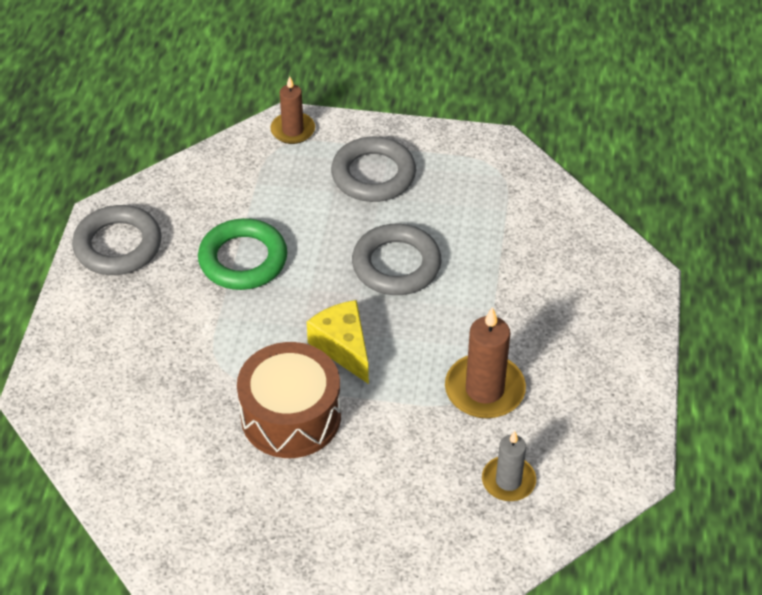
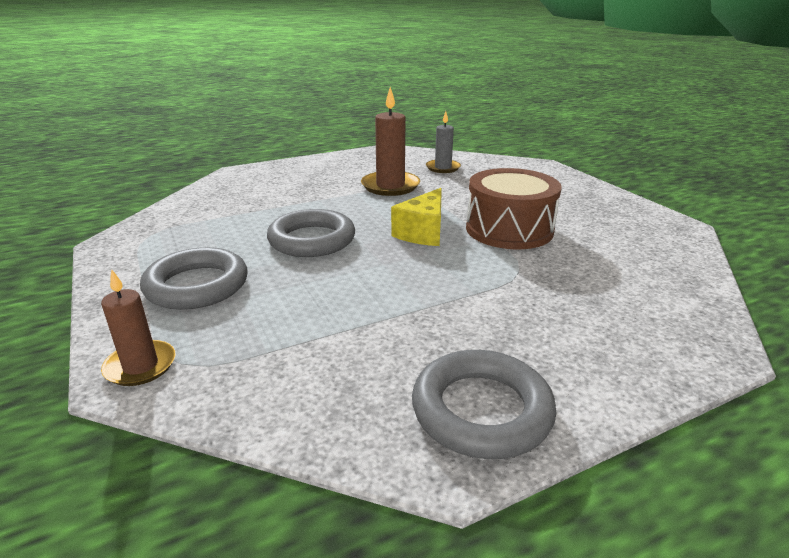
camera: 125 degrees left, 20 degrees down
green ring [198,218,287,290] -> none

